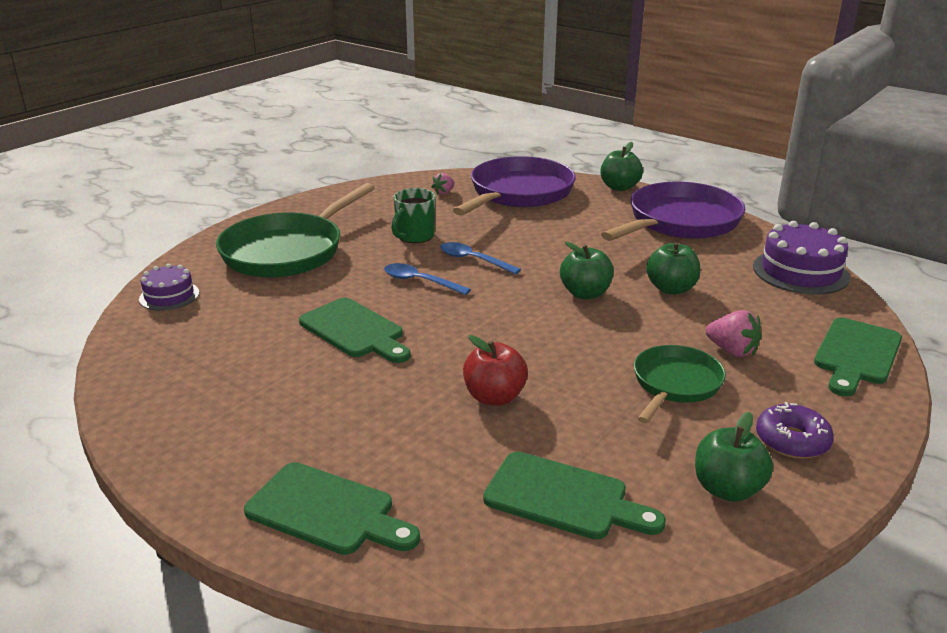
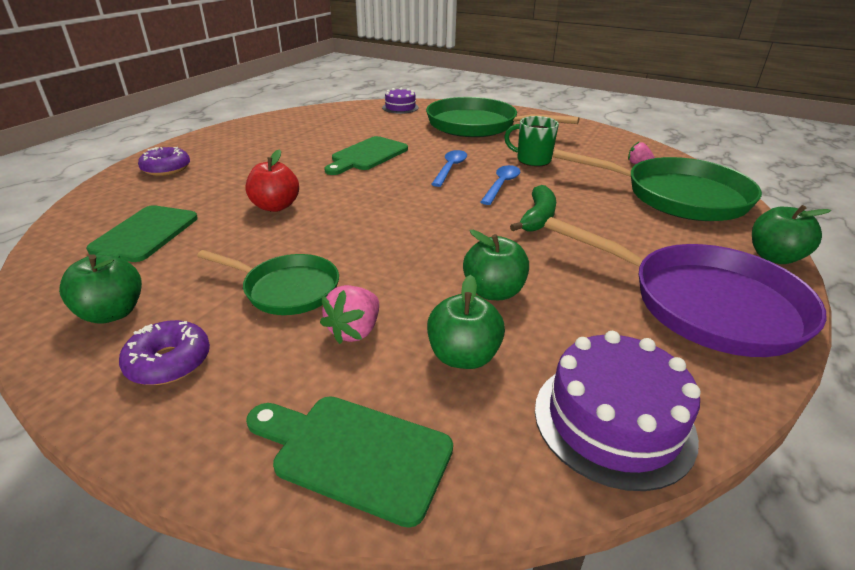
camera: 80 degrees right, 5 degrees up
green cutting board [244,462,420,555] -> purple donut [138,147,190,176]
purple pan [453,156,576,216] -> green pan [553,149,762,221]
green apple [560,242,614,299] -> green apple moved to [427,275,505,369]
none -> green banana [510,185,556,232]

